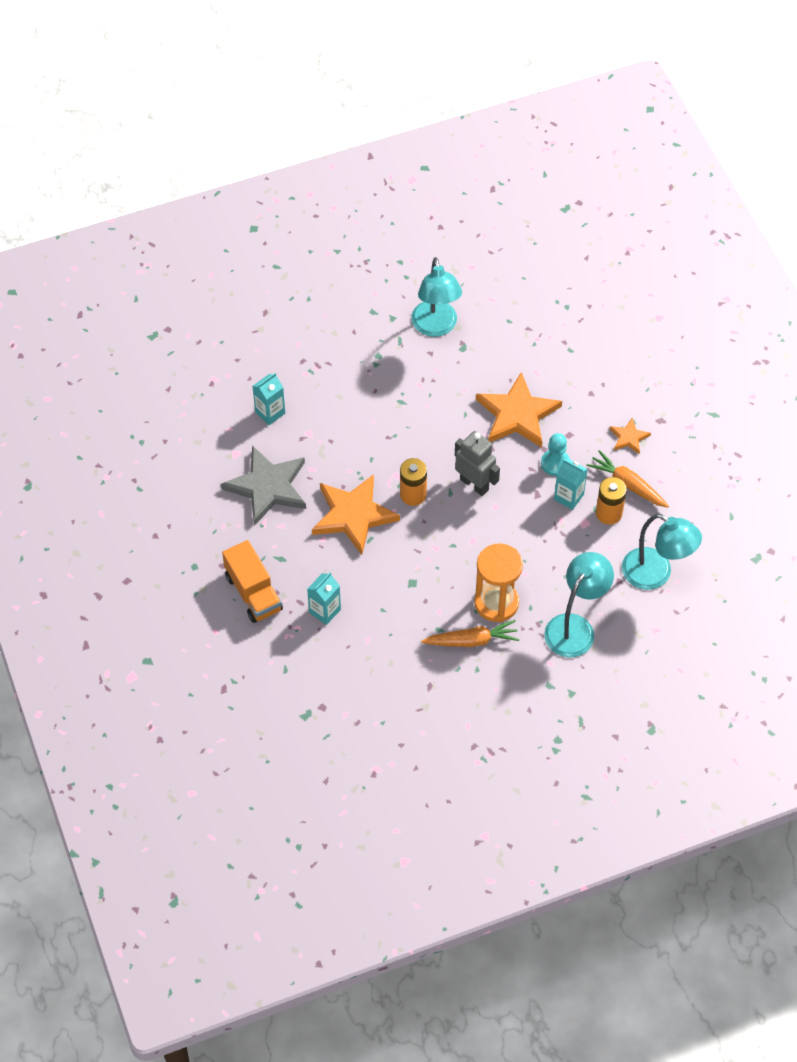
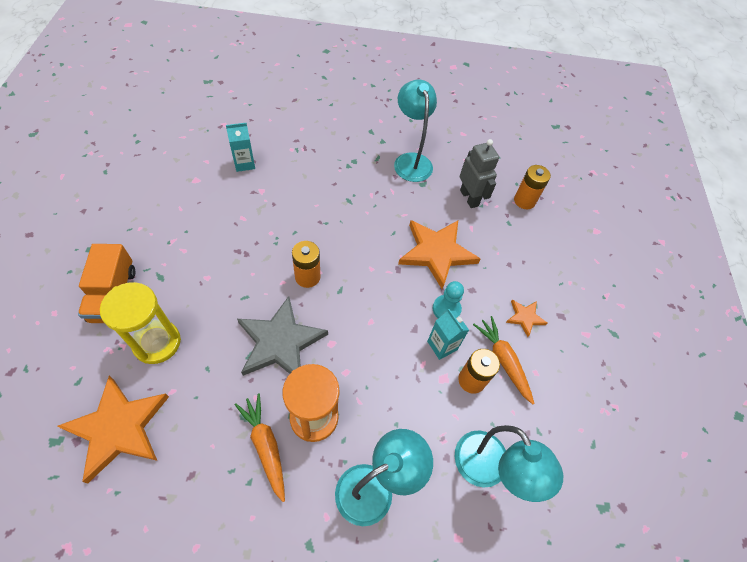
camera: 20 degrees right, 0 degrees up
grey star [221,445,306,526] -> grey star moved to [237,296,328,376]
turquoise carton [307,572,341,625] -> yellow hourglass [100,282,181,364]
orange star [312,474,400,555] -> orange star moved to [57,376,169,484]
turquoise lamp [411,257,462,337] -> turquoise lamp turned 150 degrees clockwise [394,80,437,182]
orange carrot [421,620,519,647] -> orange carrot turned 135 degrees counterclockwise [235,394,285,502]
grey robot [455,431,500,496] -> grey robot moved to [460,139,499,208]
none -> orange battery [514,165,551,209]

